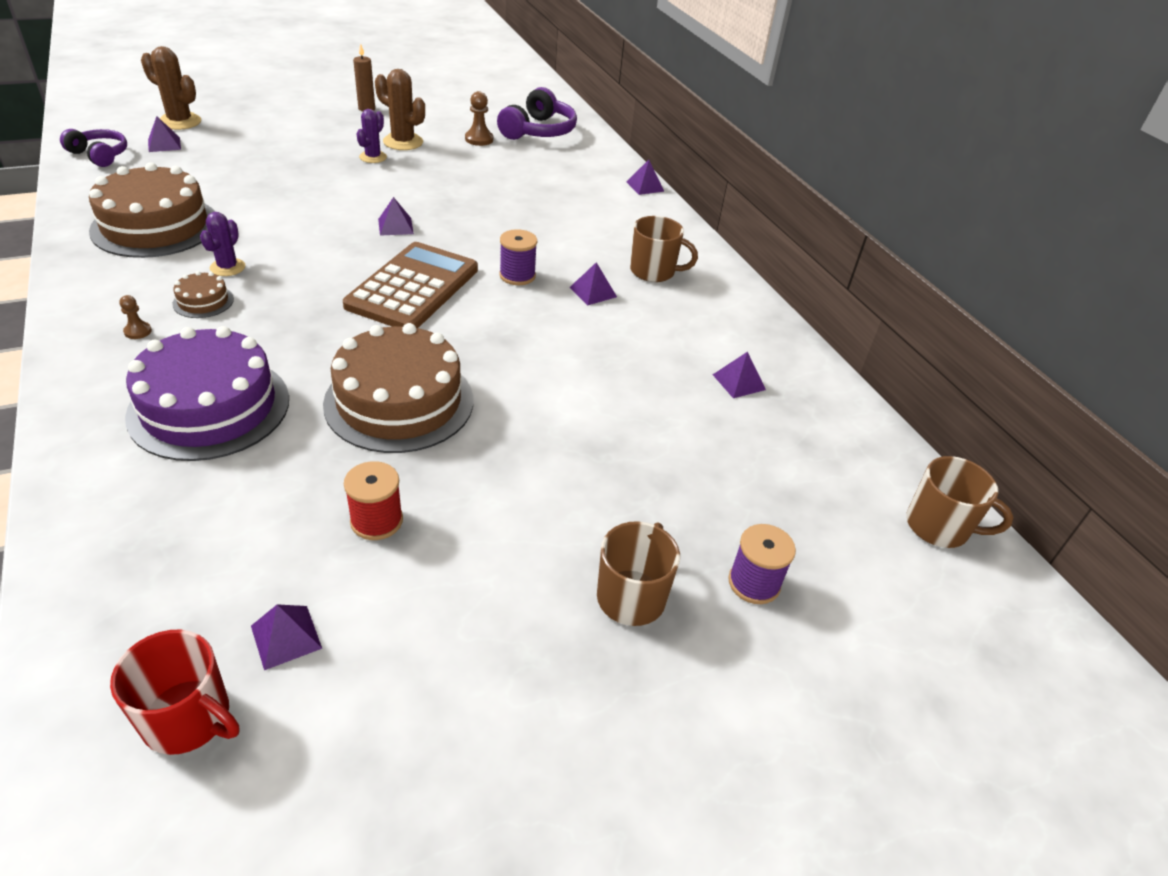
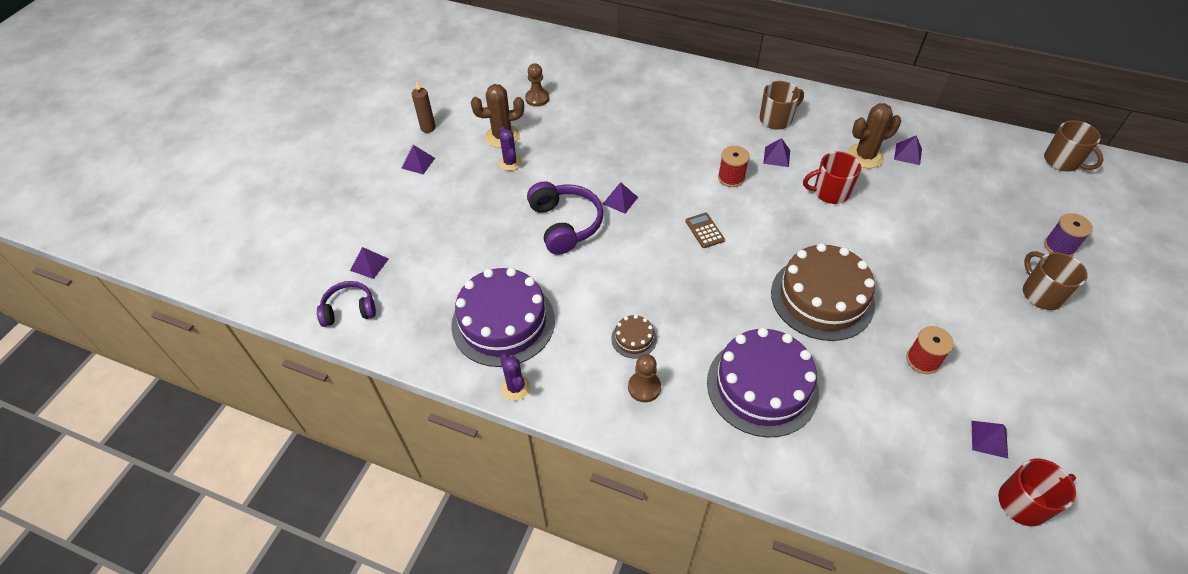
camera: 40 degrees left, 10 degrees up
brown cake [89,162,215,258] -> purple cake [451,267,555,367]
brown pawn [119,295,152,339] -> brown pawn [628,354,661,402], size x1.66
brown cactus [141,46,201,130] -> brown cactus moved to [847,103,901,168]
purple cactus [200,212,245,276] -> purple cactus moved to [500,354,531,401]
brown calculator [343,242,478,328] -> brown calculator [686,213,725,248], size x0.41
purple headphones [497,87,577,140] -> purple headphones moved to [527,181,603,255]
purple spool [499,229,537,285] -> red spool [718,146,750,187]
purple pyramid [626,160,664,195] -> purple pyramid moved to [401,145,435,174]
brown mug [906,456,1013,548] -> brown mug turned 75 degrees clockwise [1044,120,1104,171]
none -> red mug [803,152,861,204]

